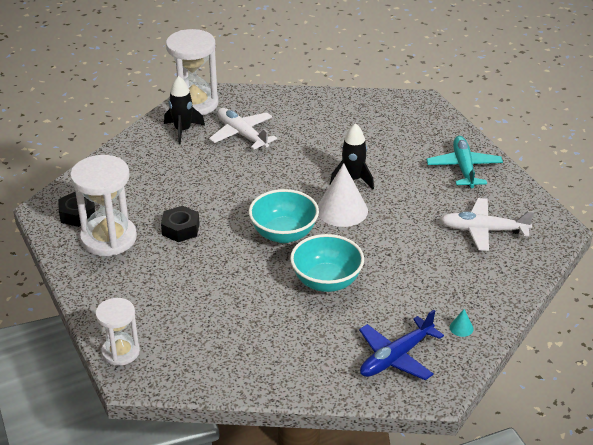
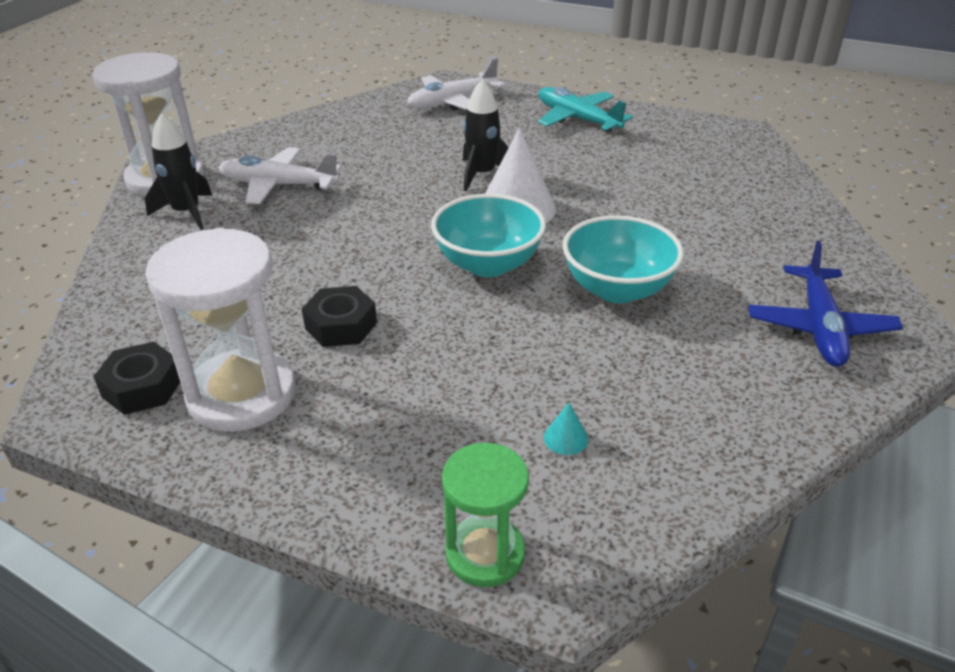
camera: 40 degrees left, 0 degrees up
white hourglass [95,298,140,366] -> green hourglass [442,443,529,587]
white plane [440,198,534,251] -> white plane moved to [407,58,505,110]
turquoise cone [450,309,474,337] -> turquoise cone moved to [544,403,588,455]

